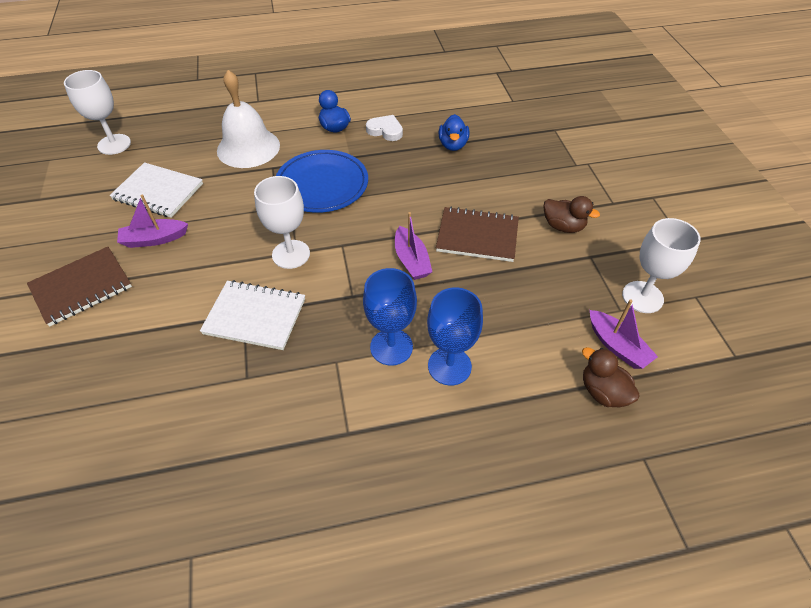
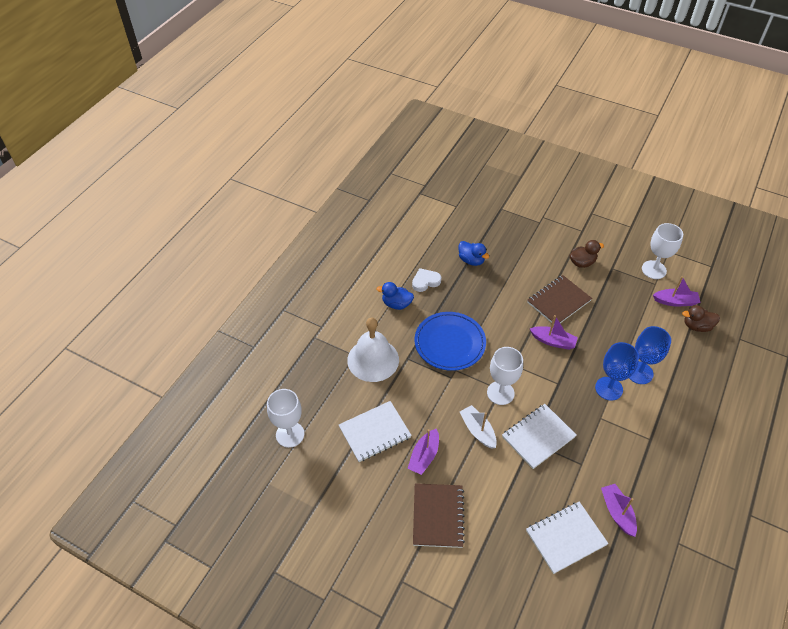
camera: 50 degrees left, 0 degrees up
none -> white boat [460,405,497,449]
none -> white notebook [526,501,609,574]
none -> purple boat [601,484,637,537]

